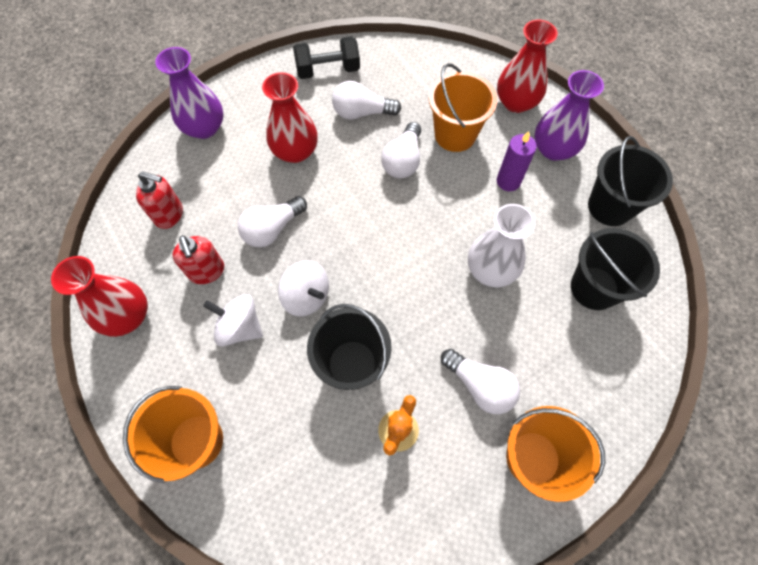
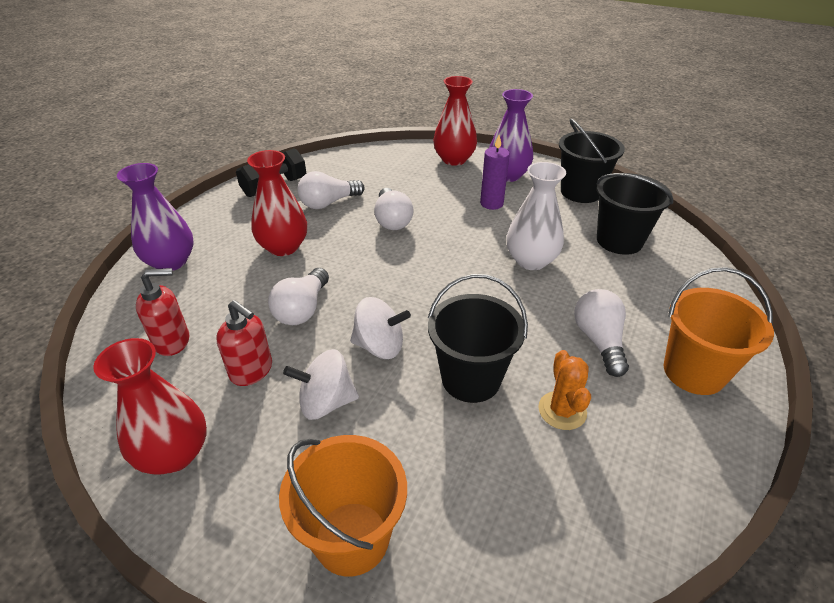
camera: 30 degrees left, 25 degrees down
orange bucket [429,63,497,152] -> none
white light bulb [441,349,520,414] -> white light bulb turned 105 degrees counterclockwise [574,289,629,377]

